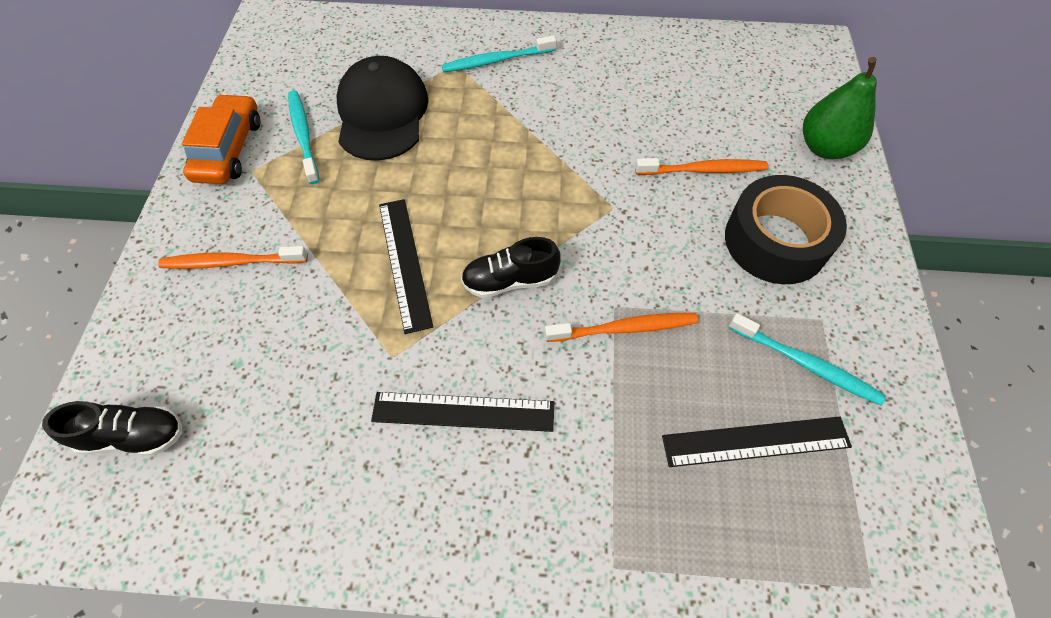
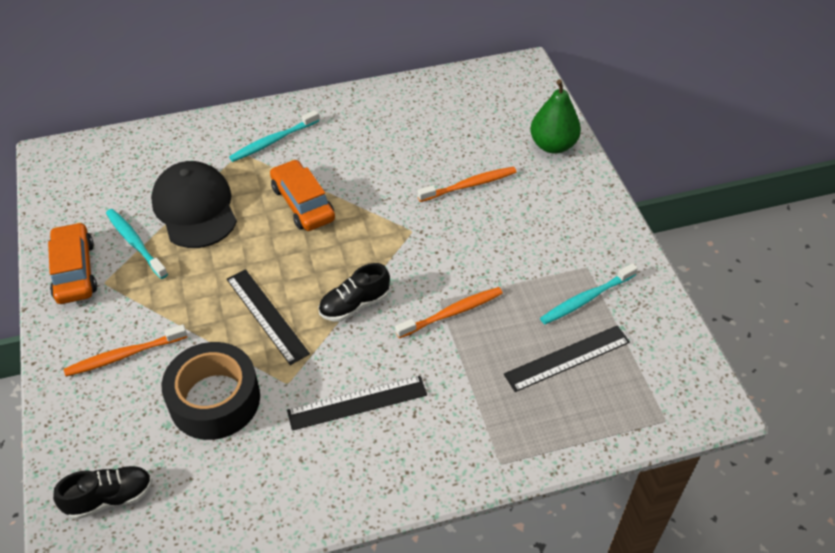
camera: 20 degrees left, 10 degrees down
black tape [725,175,847,284] -> black tape moved to [162,342,260,440]
turquoise toothbrush [728,313,886,406] -> turquoise toothbrush turned 135 degrees clockwise [540,263,638,324]
none -> orange car [270,159,335,231]

